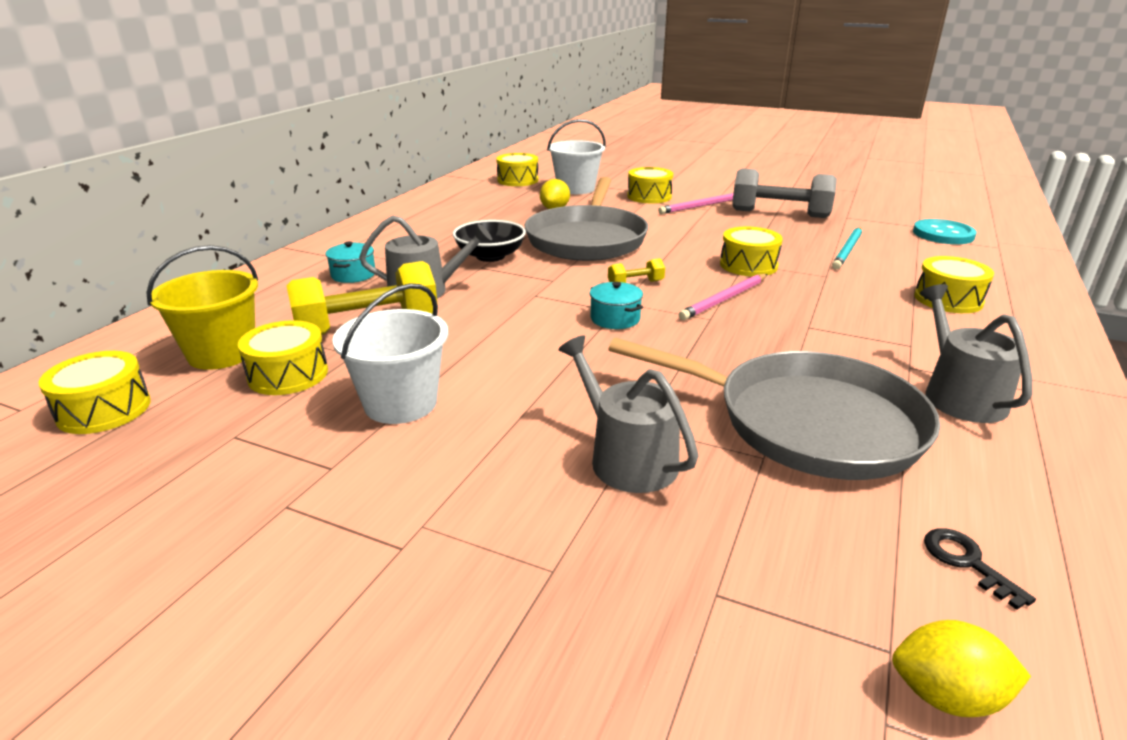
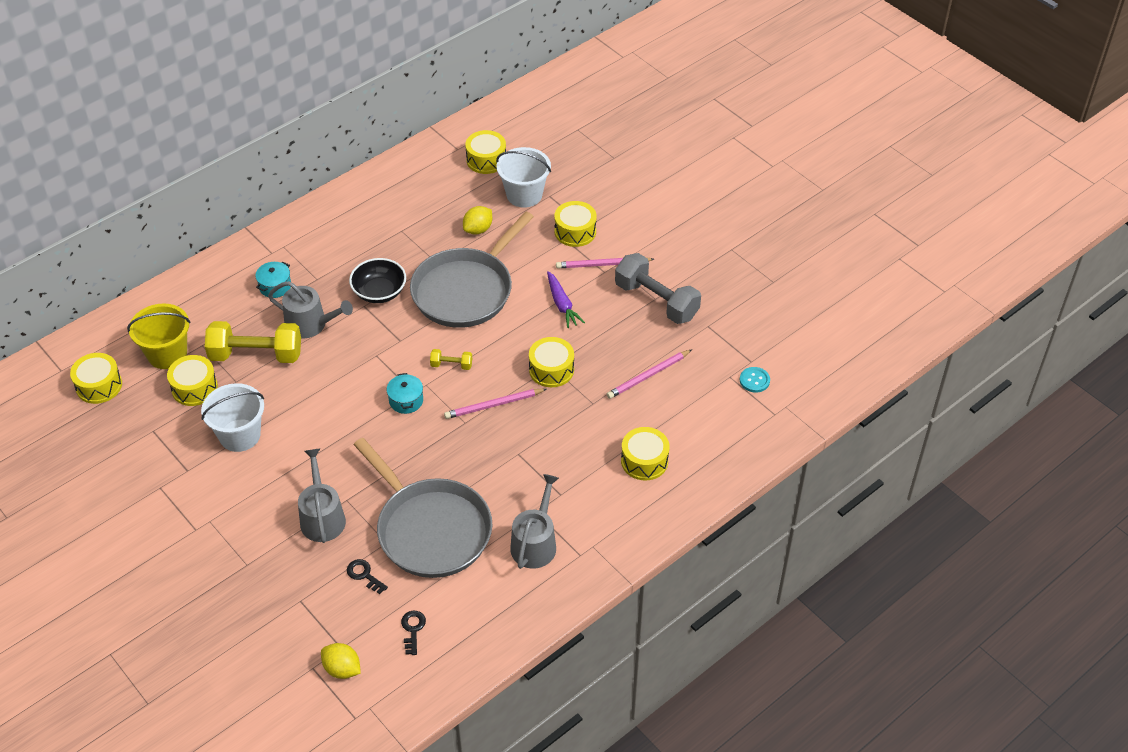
camera: 25 degrees right, 20 degrees up
turquoise pencil [832,227,862,269] -> pink pencil [607,349,692,399]
turquoise button [913,219,976,244] -> turquoise button [740,367,770,392], size x0.61
none -> black key [347,559,388,594]
none -> purple carrot [547,271,585,328]

